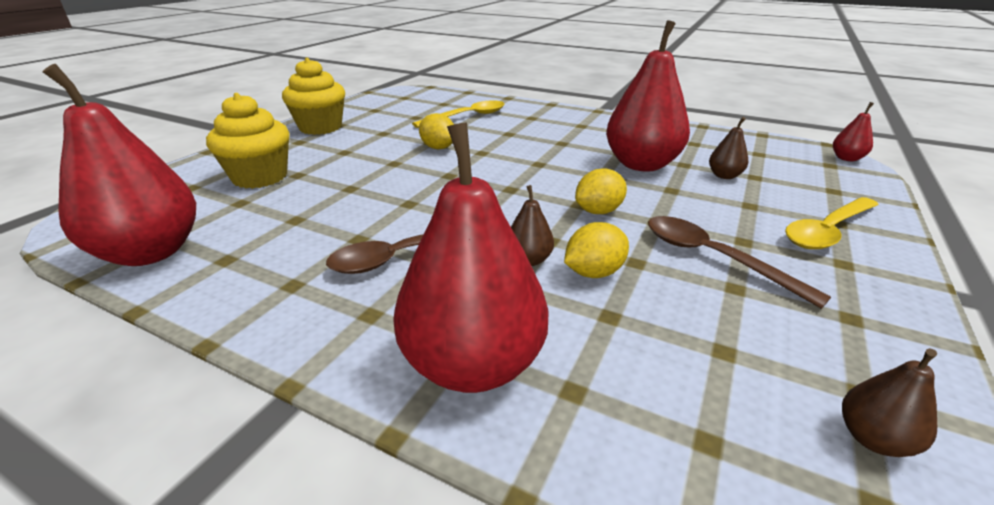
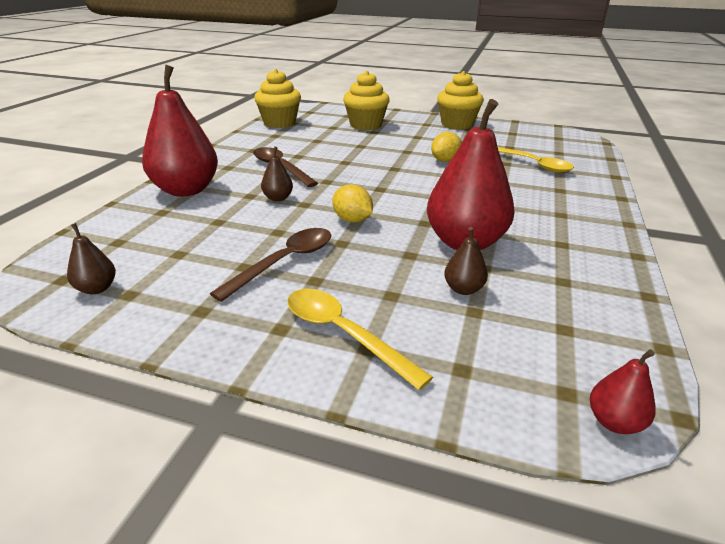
camera: 80 degrees right, 0 degrees up
red pear [43,64,196,266] -> yellow cupcake [254,69,301,128]
yellow lemon [564,222,629,278] -> none

